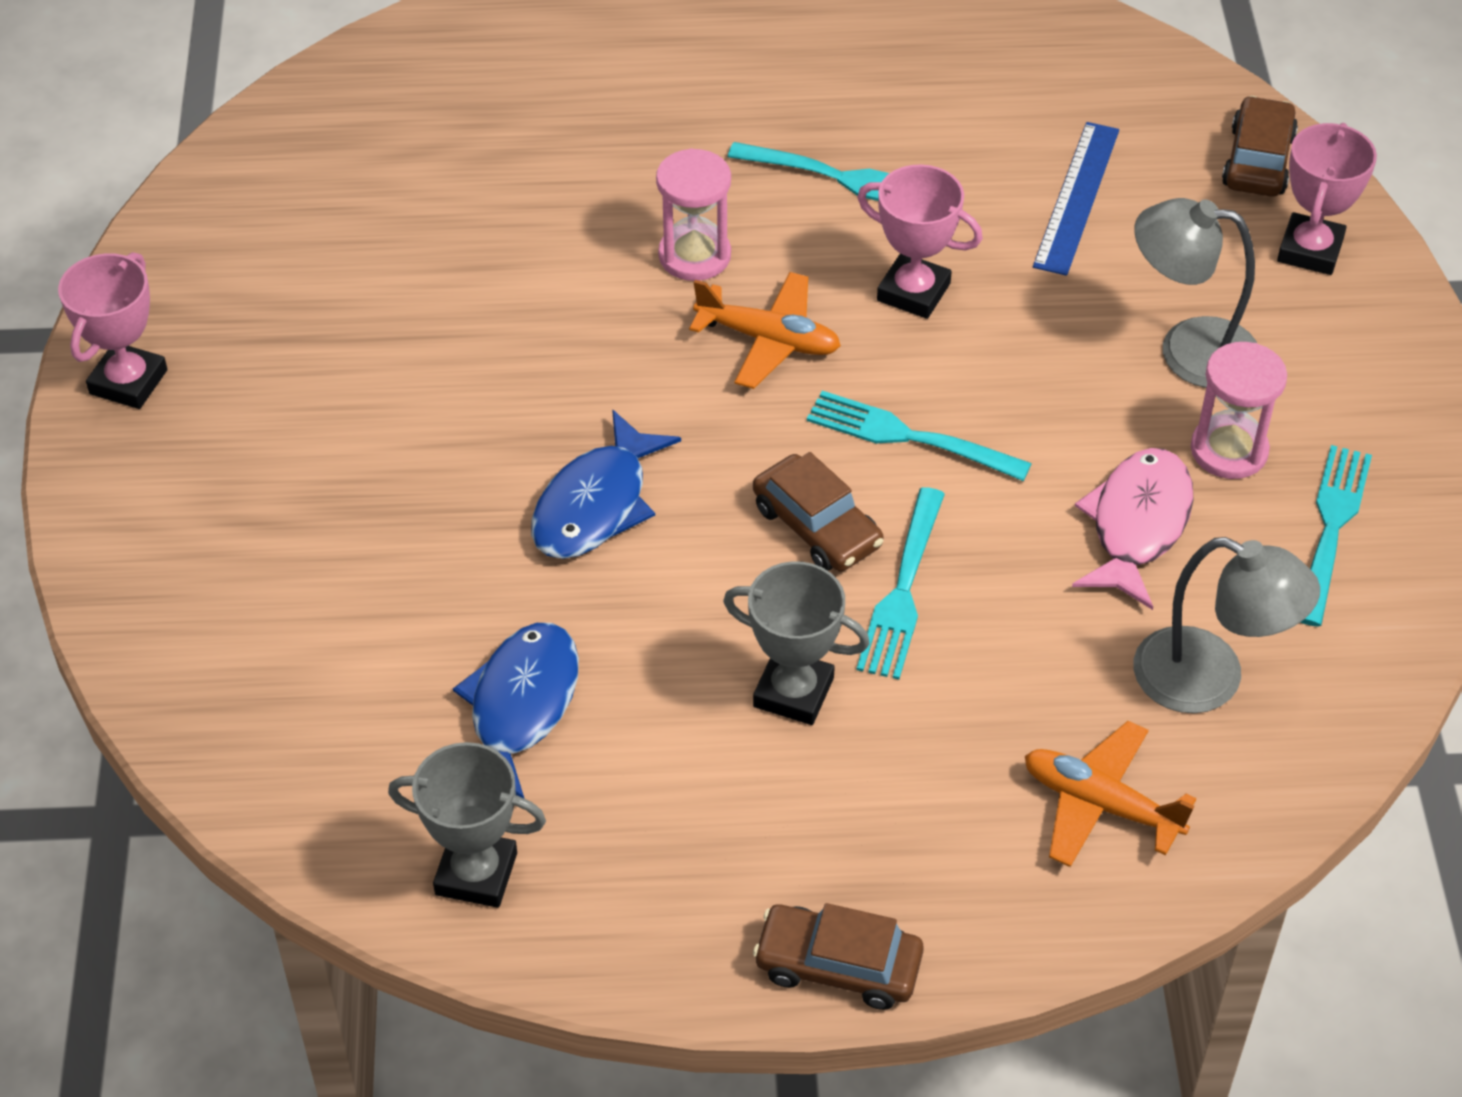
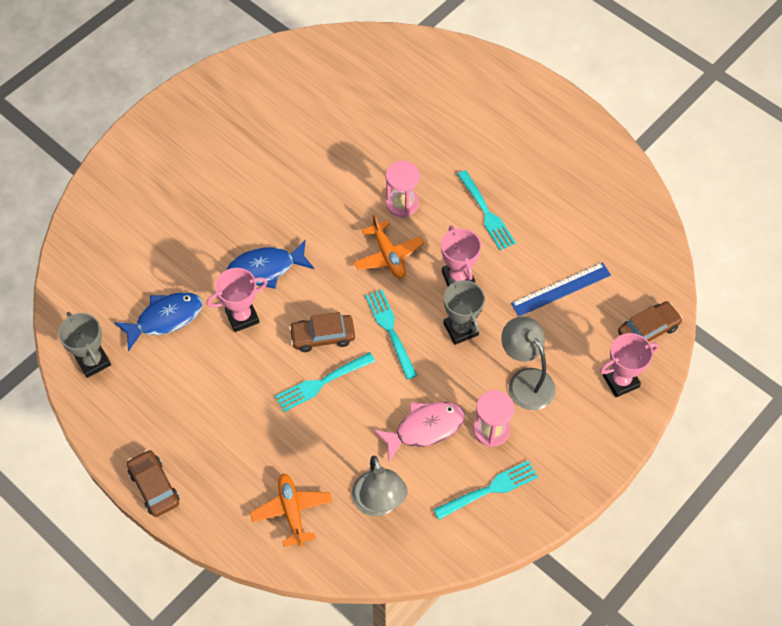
camera: 45 degrees right, 10 degrees up
pink trophy [58,252,167,409] -> pink trophy moved to [207,268,268,332]
grey trophy [723,561,870,725] -> grey trophy moved to [443,278,485,345]
brown car [753,452,884,572] -> brown car turned 75 degrees clockwise [289,312,355,352]

